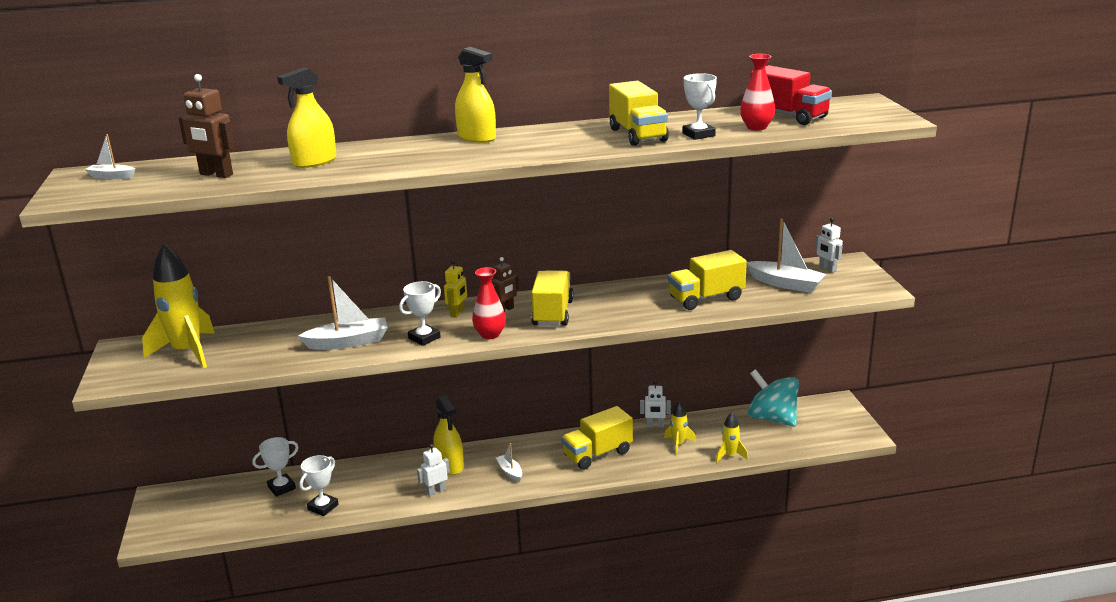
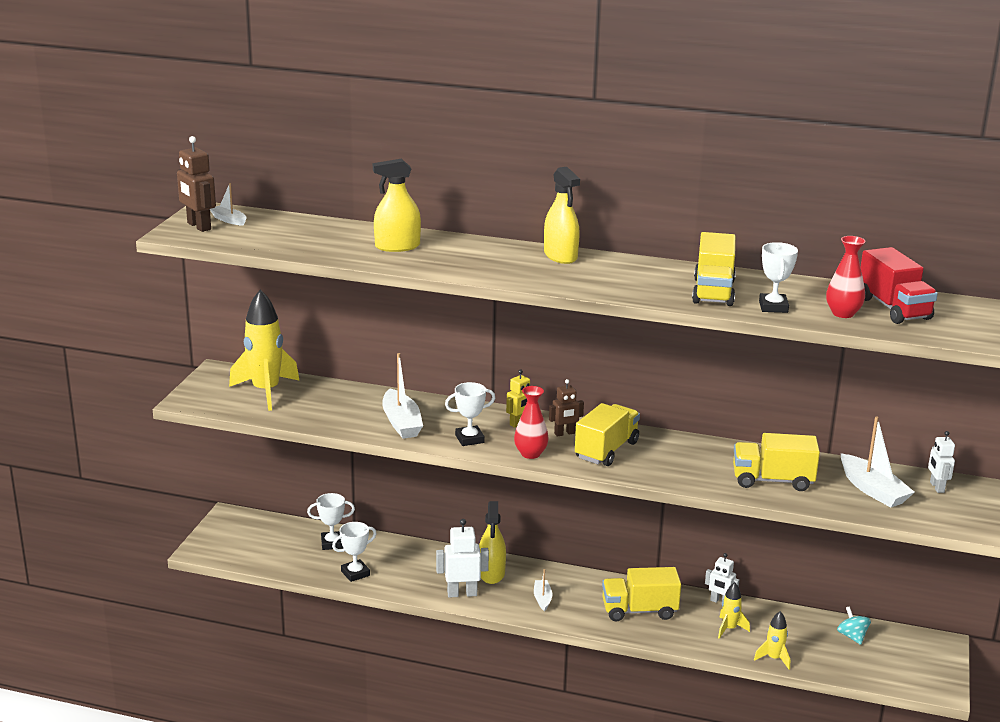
camera: 25 degrees right, 0 degrees up
brown robot [178,74,235,178] -> brown robot moved to [177,136,216,232]
white boat [298,276,388,350] -> white boat turned 60 degrees clockwise [382,353,423,439]
white robot [417,444,450,496] -> white robot [436,519,489,598], size x1.52
turquoise spinning top [748,369,799,427] -> turquoise spinning top [837,606,871,645], size x0.50

